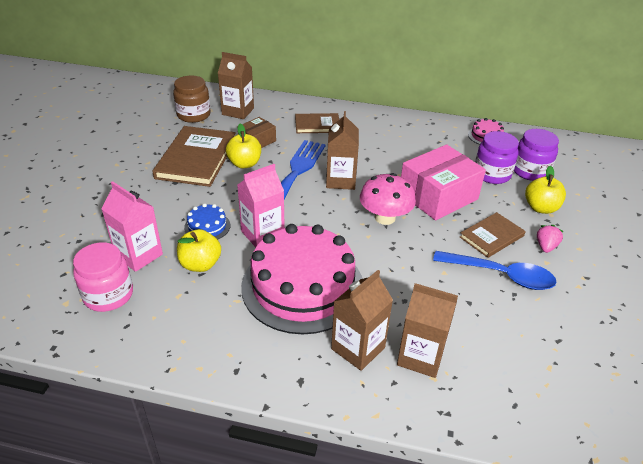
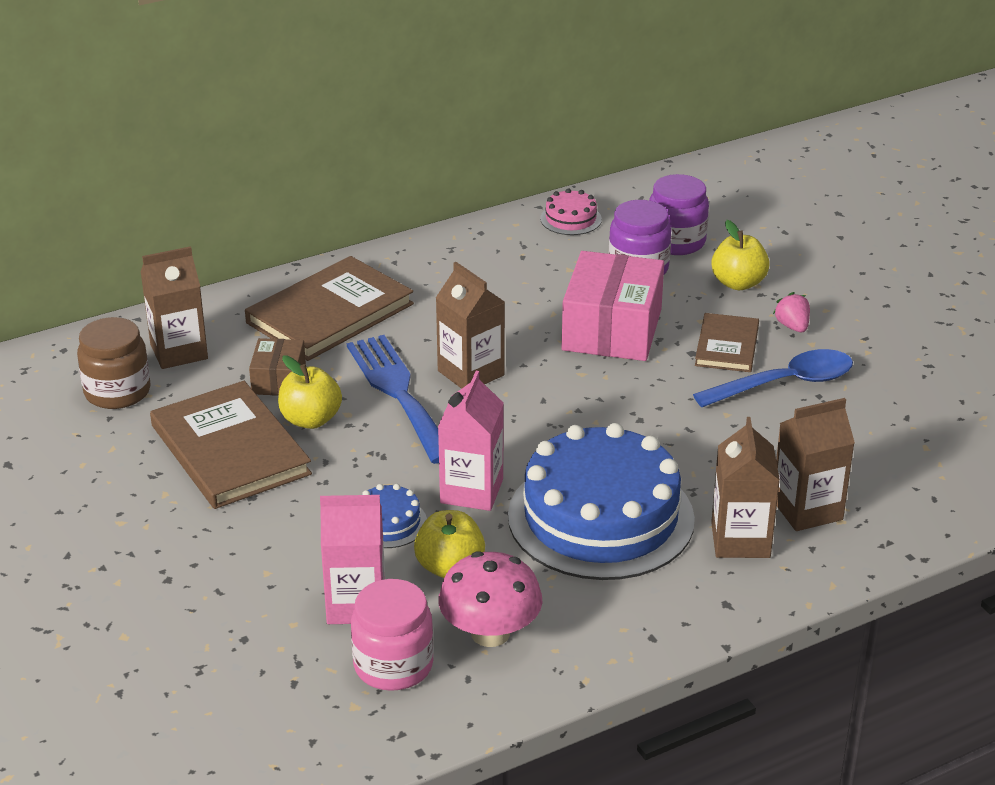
camera: 40 degrees left, 5 degrees down
pink cake [241,224,363,334] -> blue cake [508,423,695,580]
brown book [295,113,339,133] -> brown book [245,256,414,361], size x1.75
pink mushroom [360,173,416,225] -> pink mushroom moved to [438,551,543,647]

